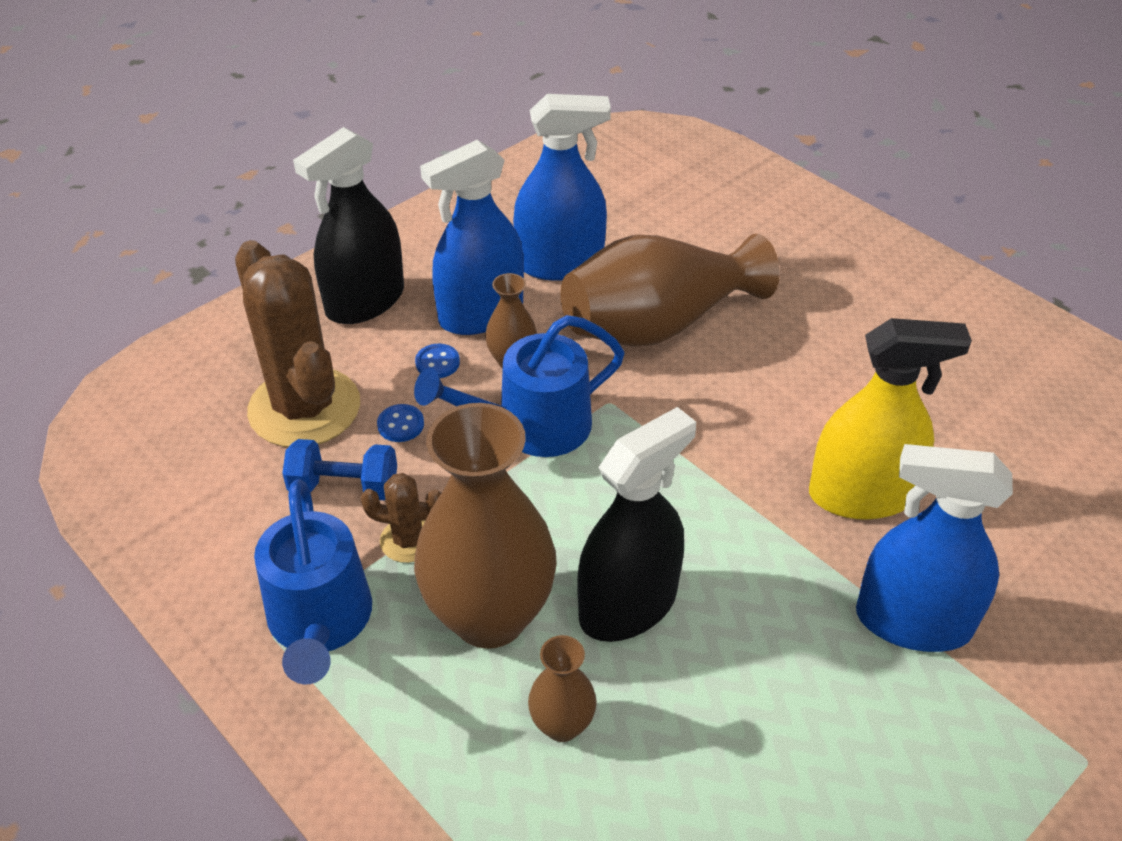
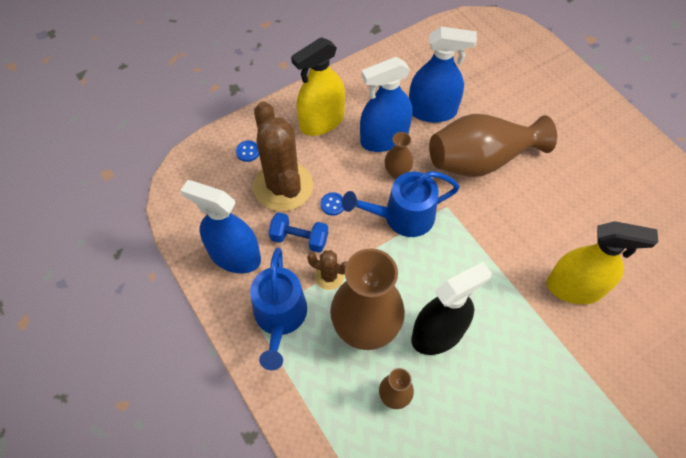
camera: 10 degrees right, 15 degrees up
black spray bottle [293,127,404,324] -> yellow spray bottle [291,37,345,136]
blue button [415,344,460,378] -> blue button moved to [236,140,259,162]
blue spray bottle [856,444,1013,652] -> blue spray bottle moved to [180,180,261,273]

